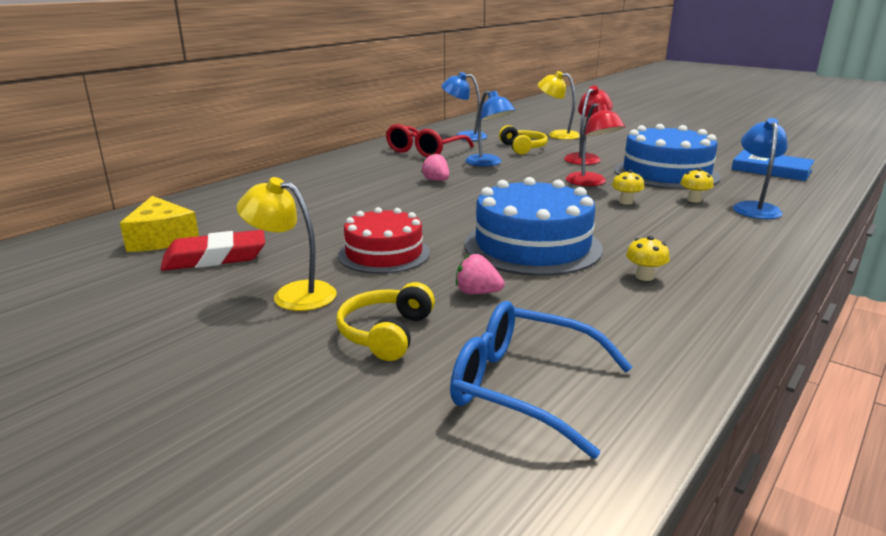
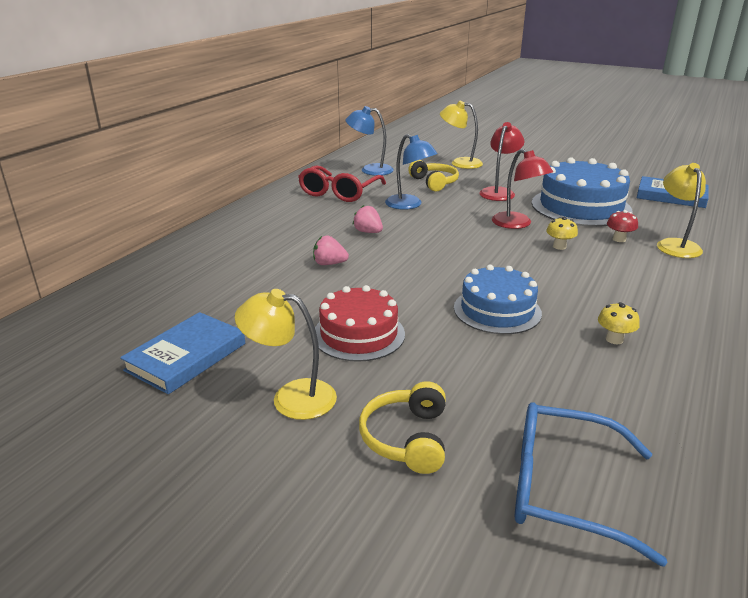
camera: 10 degrees left, 5 degrees up
yellow cheese [120,196,199,252] -> none
red eraser [161,230,265,271] -> blue book [120,312,245,394]
pink strawberry [456,254,504,294] -> pink strawberry moved to [313,236,349,265]
blue cake [464,177,603,276] -> blue cake [454,265,542,334], size x0.65
yellow mushroom [680,168,714,203] -> red mushroom [607,210,638,242]
blue lamp [733,118,788,219] -> yellow lamp [657,163,706,258]

